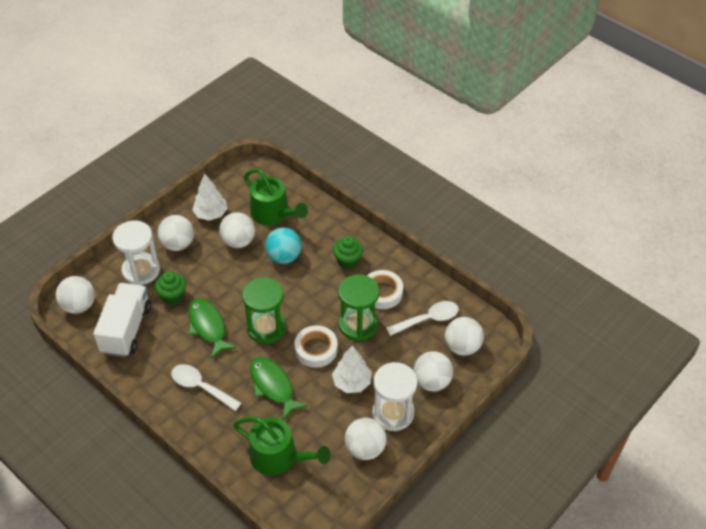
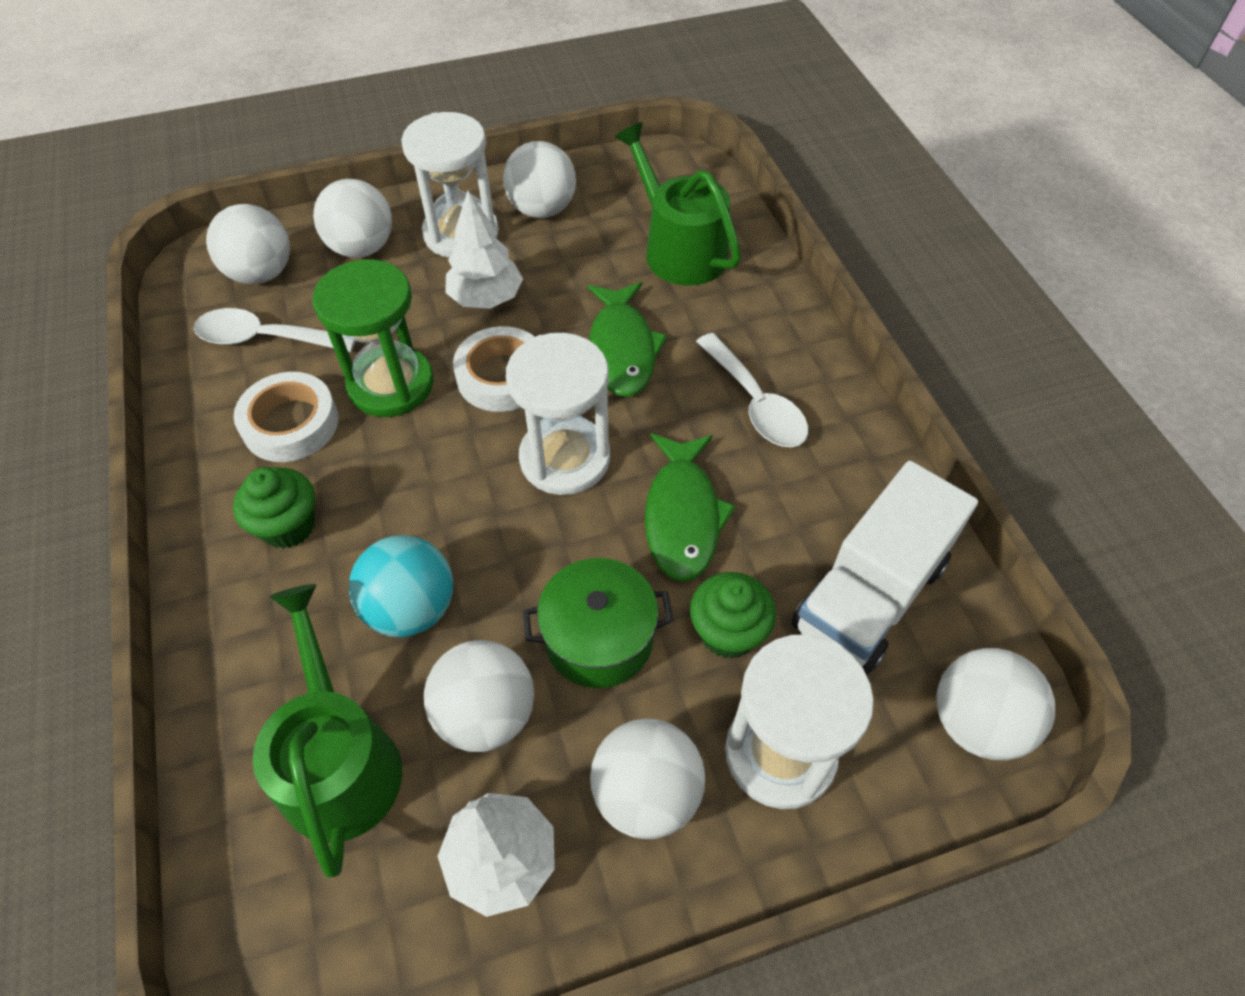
camera: 150 degrees left, 5 degrees up
green hourglass [242,277,286,344] -> white hourglass [506,333,610,495]
none -> green pot [523,558,673,688]

